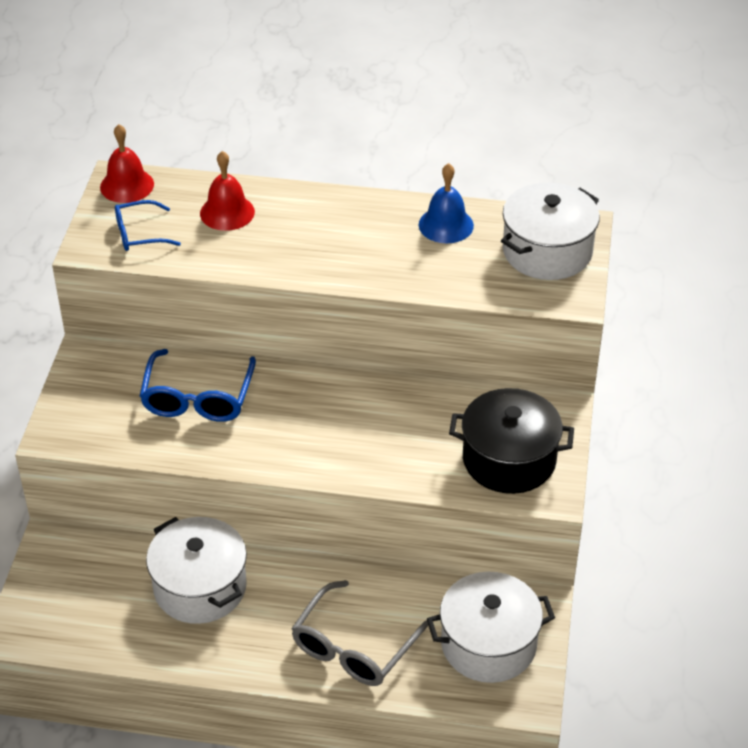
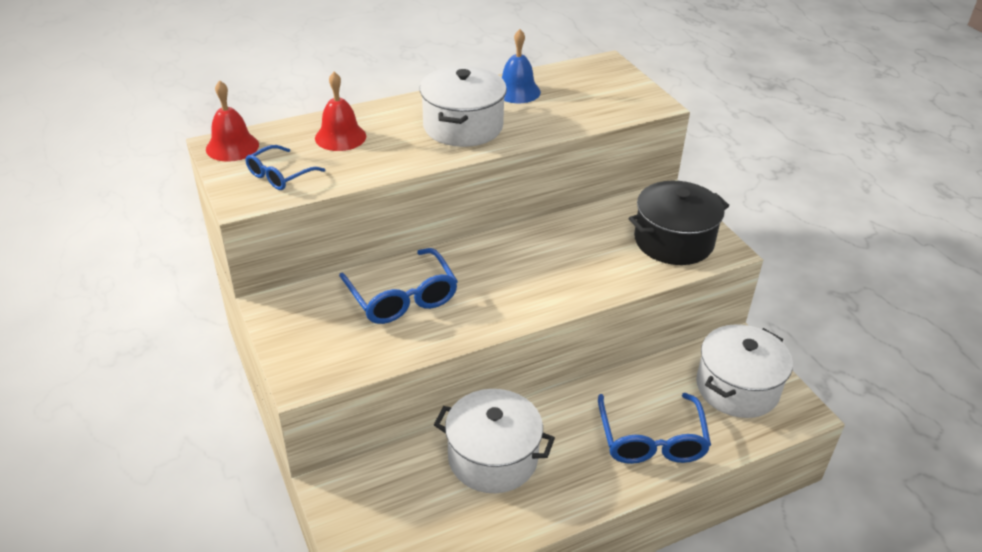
camera: 35 degrees left, 5 degrees down
grey glasses [291,580,429,686] -> blue glasses [598,393,711,464]
white pot [501,182,600,280] -> white pot moved to [420,66,507,147]

